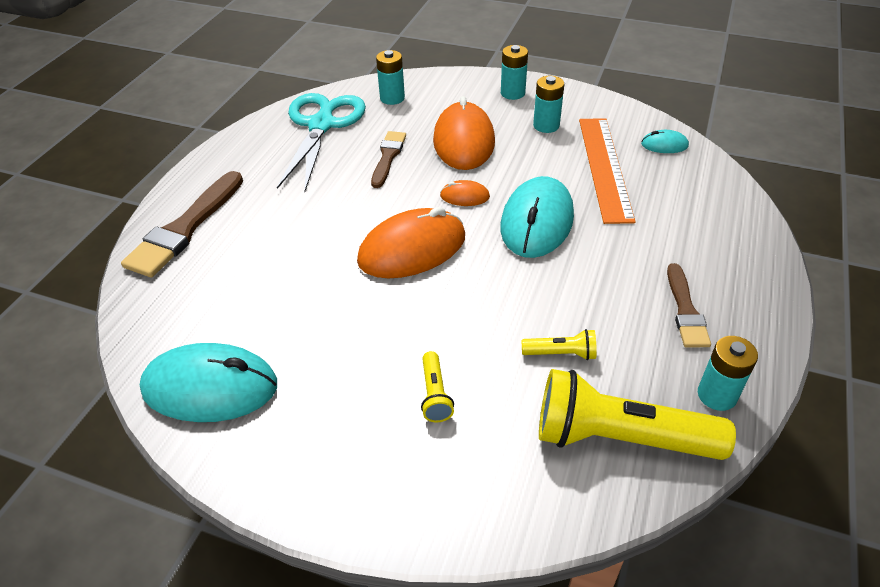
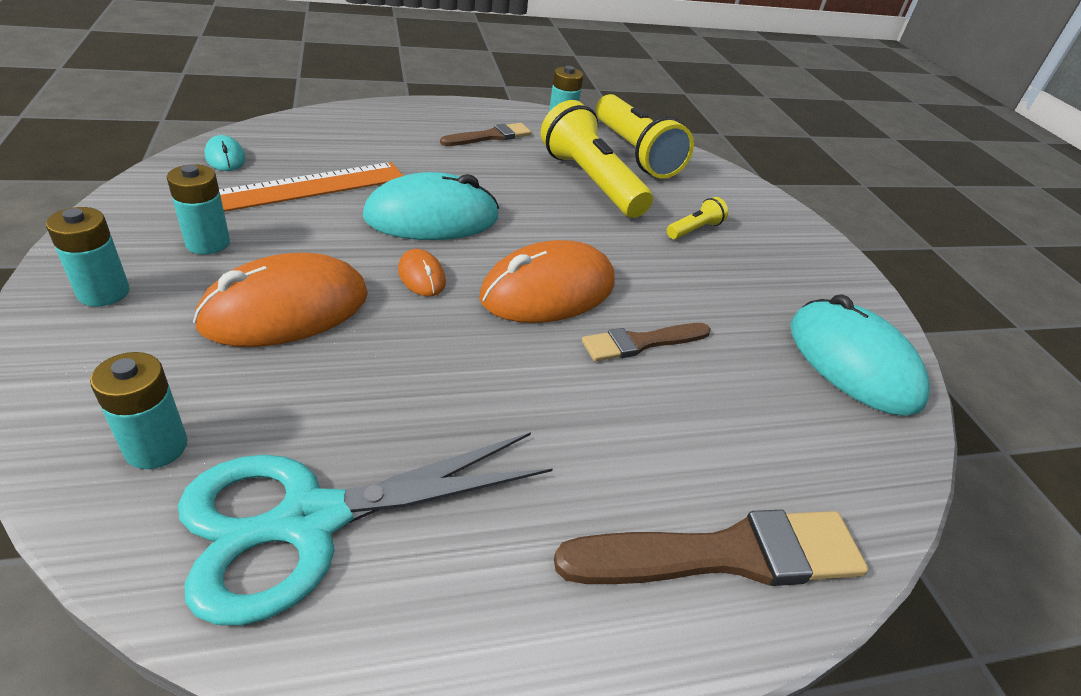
camera: 130 degrees left, 5 degrees down
orange mouse [357,207,465,278] -> orange mouse turned 60 degrees counterclockwise [479,240,615,323]
brown brush [371,131,406,188] -> brown brush moved to [582,323,711,361]
yellow flashlight [521,329,597,360] -> yellow flashlight [541,100,653,218], size x2.24

